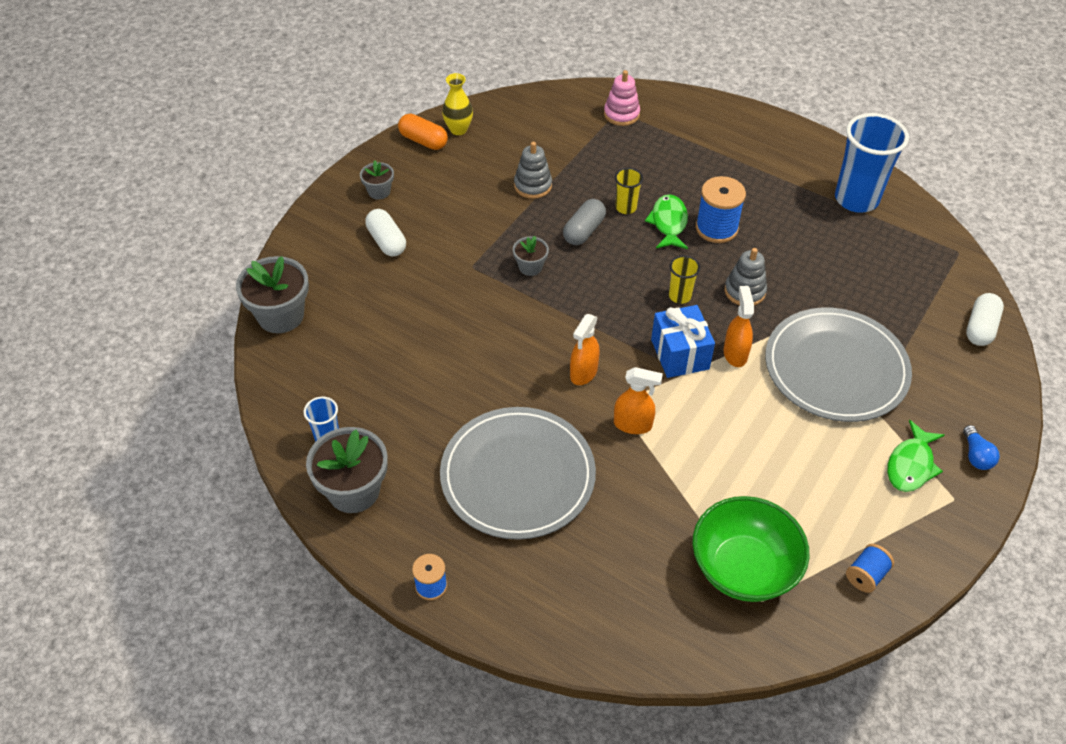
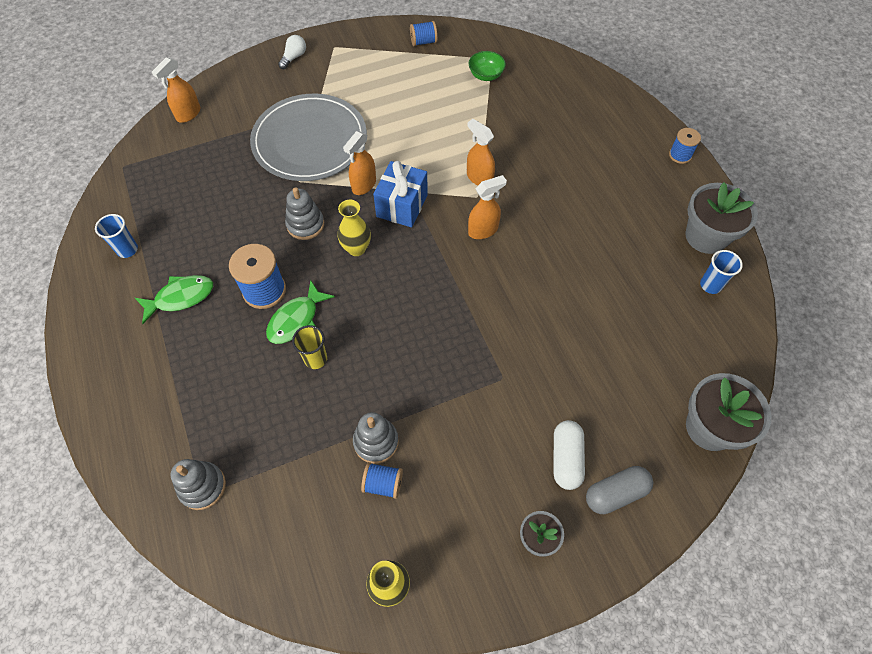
camera: 145 degrees left, 10 degrees up
orange capsule [398,114,448,150] -> none
grey plate [440,407,596,540] -> none
grey flower pot [513,236,549,276] -> none
grey capsule [563,199,606,245] -> grey capsule moved to [586,466,653,514]
pink stacking toy [604,70,640,126] -> grey stacking toy [171,459,226,510]
yellow cup [669,255,700,304] -> yellow vase [338,200,371,256]
green bowl [692,496,810,602] -> green bowl [469,51,506,81], size x0.49
blue cup [835,113,909,213] -> blue cup [95,214,138,258], size x0.48
green fish [887,420,945,492] -> green fish moved to [135,275,213,324]
blue light bulb [963,425,1000,470] -> white light bulb [278,35,306,69]
white capsule [966,293,1004,346] -> orange spray bottle [152,57,200,123]
none -> blue spool [361,462,403,499]

